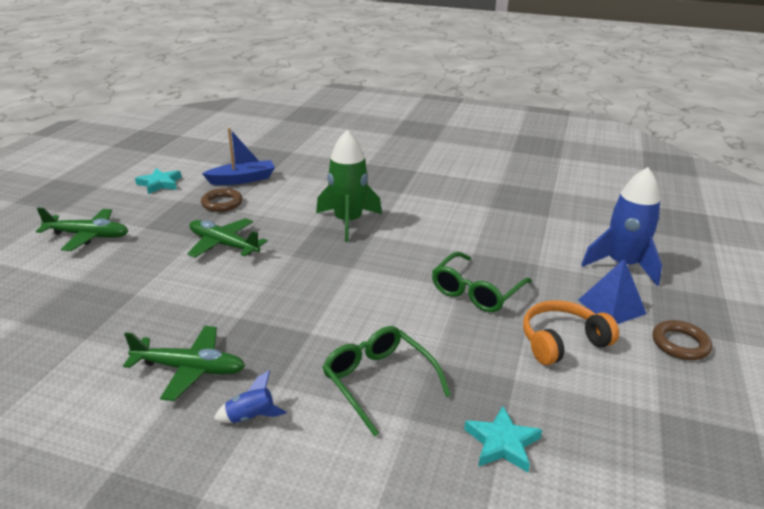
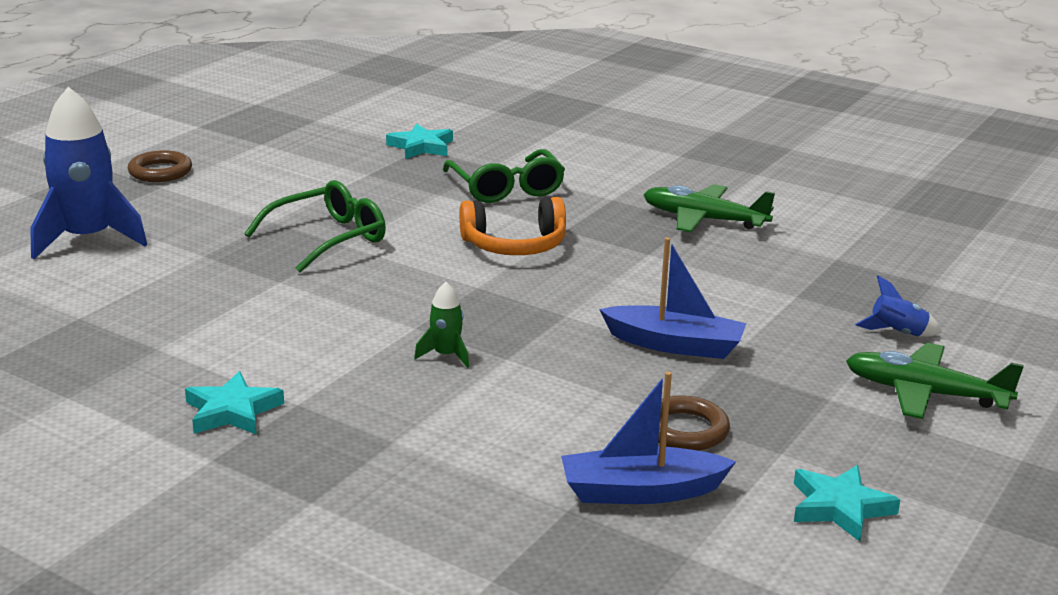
camera: 165 degrees left, 5 degrees down
green plane [187,218,267,258] -> blue boat [599,237,746,359]
blue rocket [214,370,287,423] -> blue rocket moved to [855,275,942,337]
green rocket [316,130,382,242] -> green rocket [414,282,469,368], size x0.45
orange headphones [523,300,619,365] -> orange headphones moved to [459,197,566,255]
blue pyramid [578,259,647,324] -> none
none -> turquoise star [185,371,284,435]

